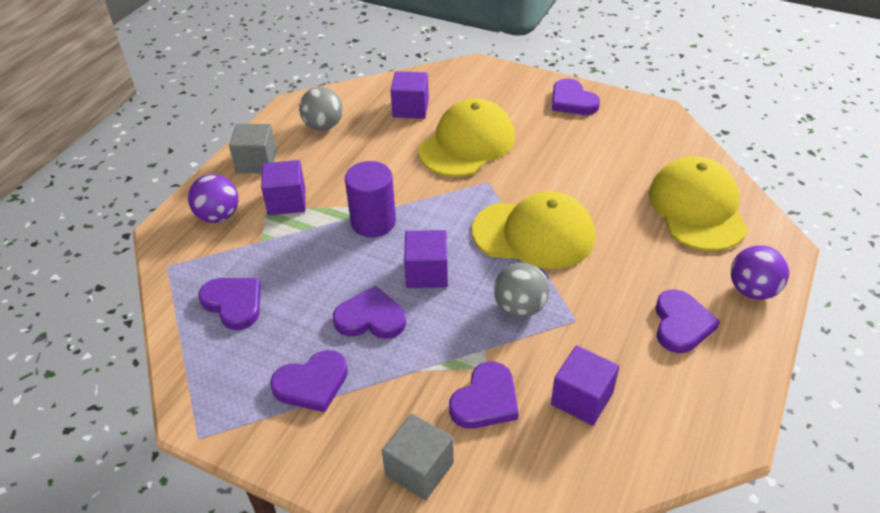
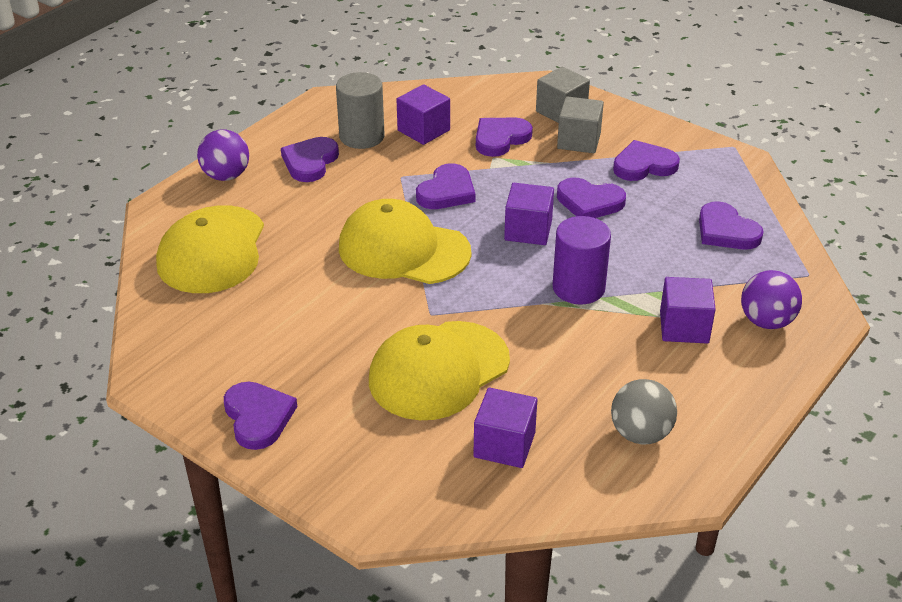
camera: 170 degrees left, 5 degrees down
grey cube [229,124,277,173] -> grey cube moved to [557,96,604,153]
grey ball [494,263,549,318] -> purple heart [416,163,476,209]
none -> grey cylinder [336,72,385,149]

